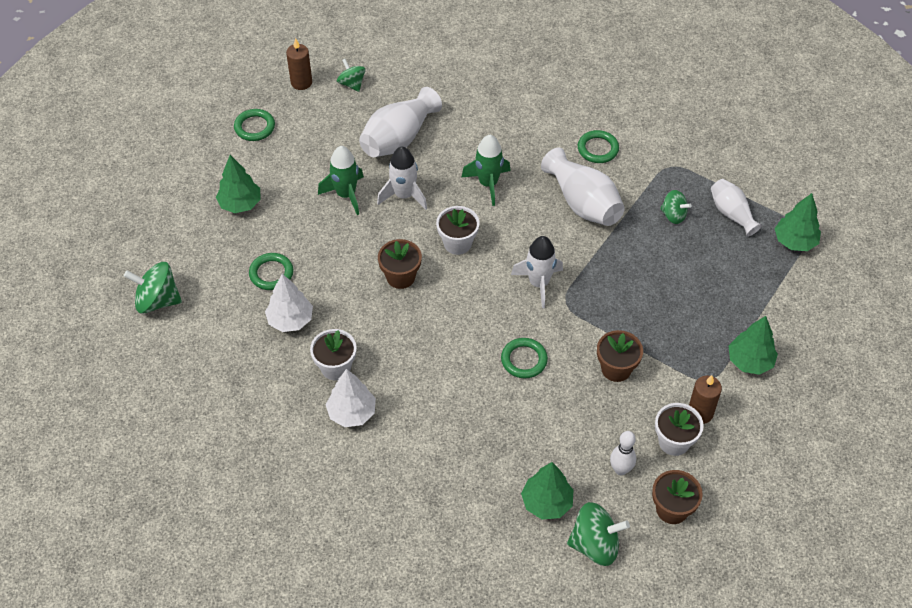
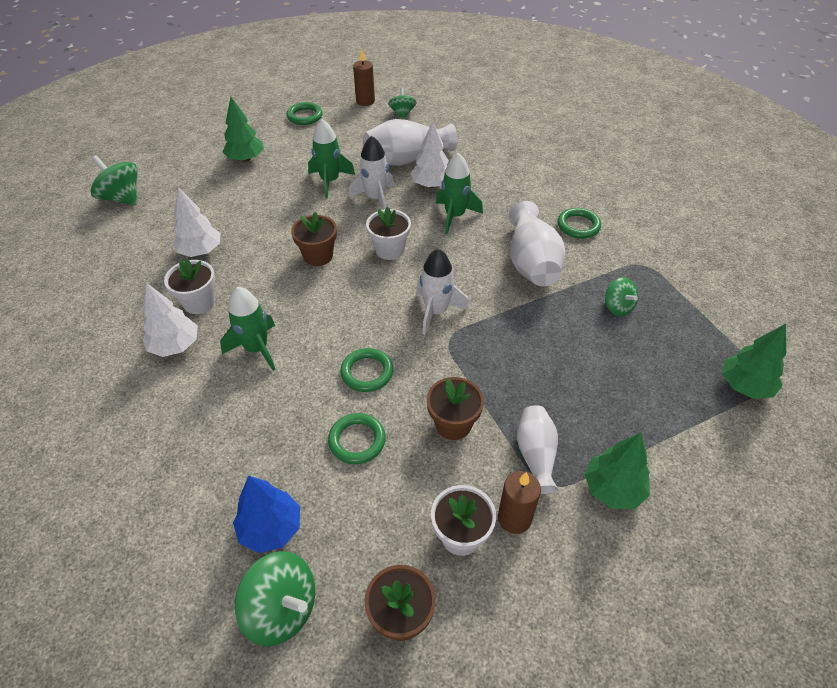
camera: 30 degrees right, 5 degrees down
green ring [249,253,293,290] -> green ring moved to [328,413,386,464]
green tree [521,462,573,519] -> blue tree [233,475,300,553]
white bowling pin [610,431,636,475] -> none
white vase [711,179,762,237] -> white vase moved to [517,405,558,494]
none -> green rocket [220,287,276,371]
none -> white tree [410,122,449,188]

